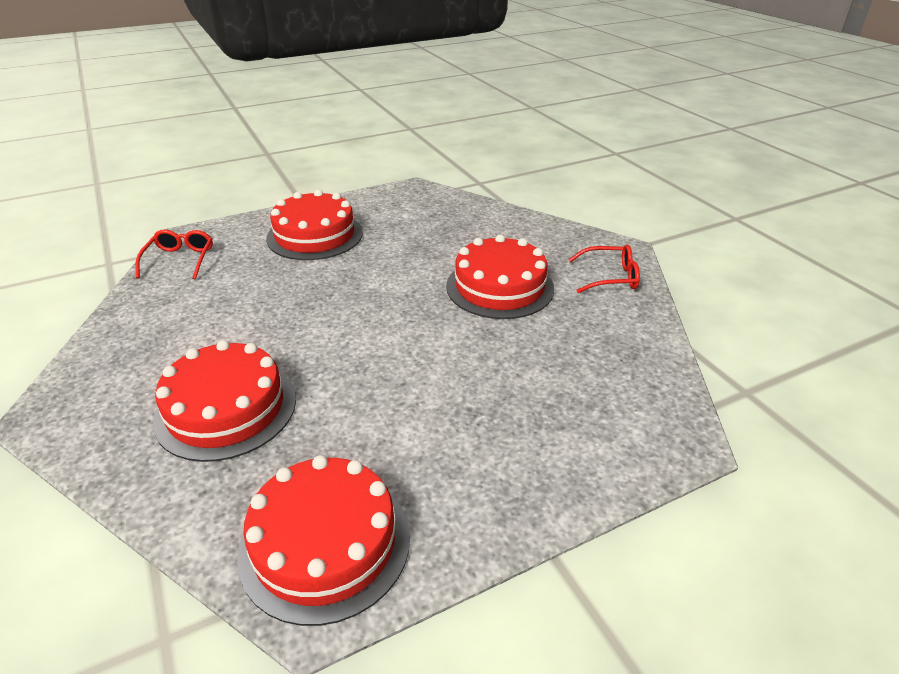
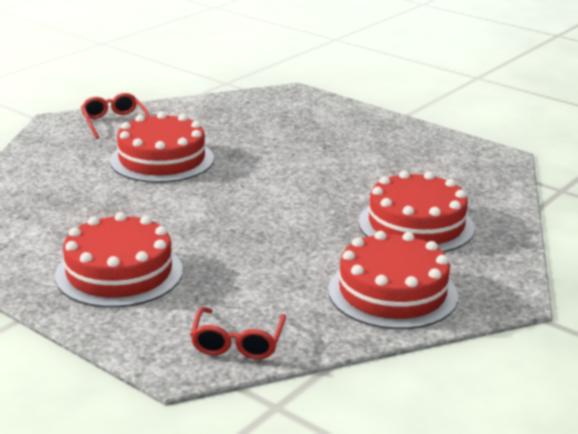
camera: 115 degrees left, 10 degrees down
red glasses [135,230,213,280] -> red glasses turned 60 degrees counterclockwise [190,307,286,359]
red cake [237,455,410,626] -> red cake moved to [328,231,458,329]

